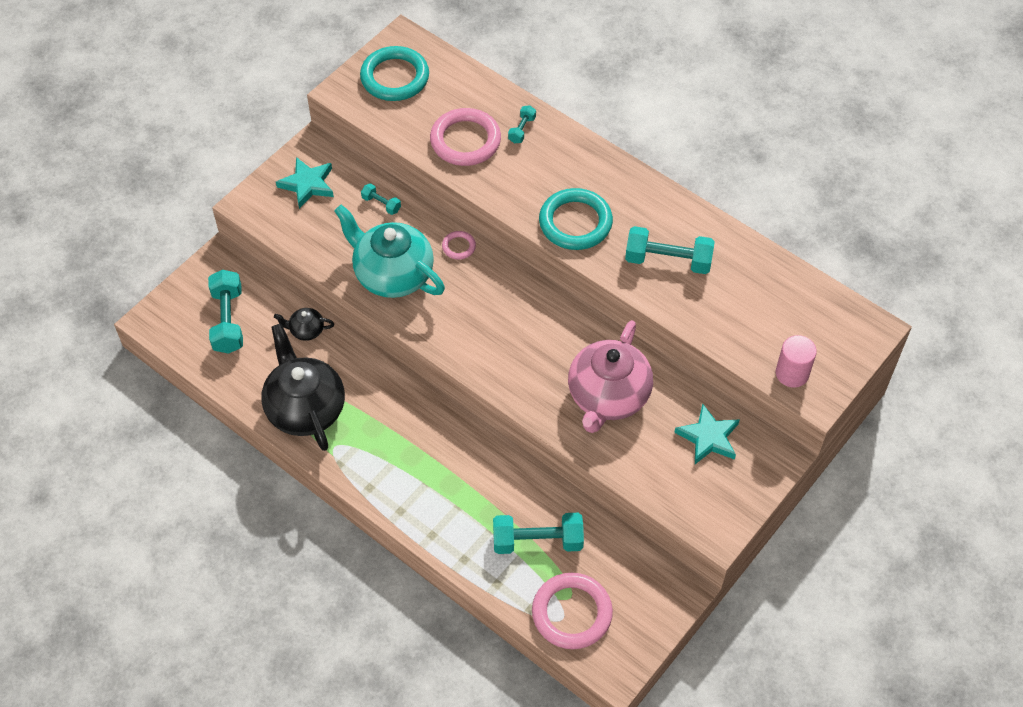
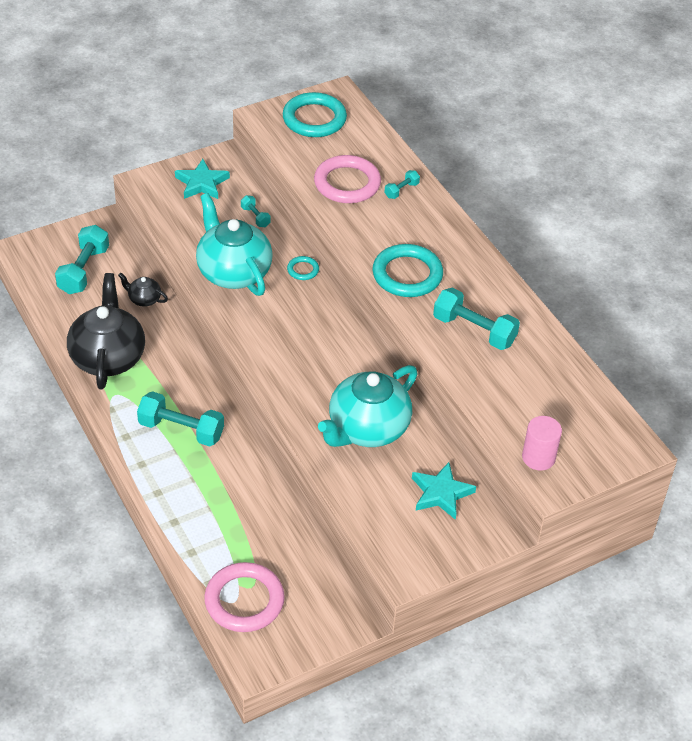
camera: 20 degrees right, 10 degrees down
pink ring [442,231,476,260] -> turquoise ring [287,256,319,280]
turquoise dumbbell [493,513,584,554] -> turquoise dumbbell moved to [137,391,224,446]
pink teapot [568,320,653,433] -> turquoise teapot [318,365,418,447]

